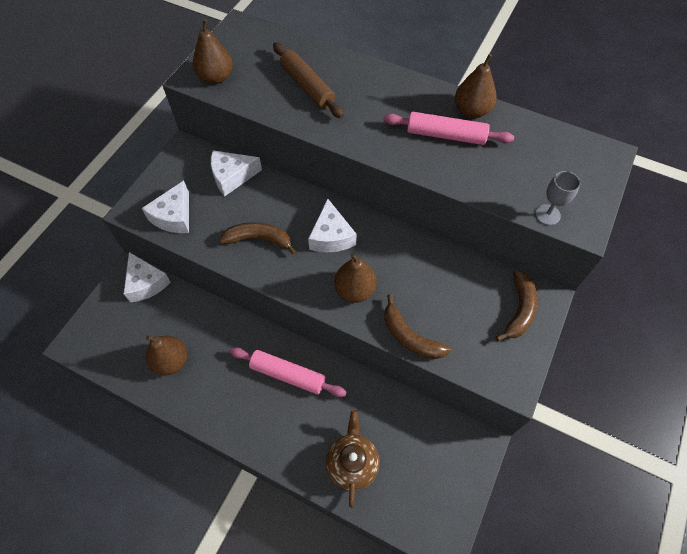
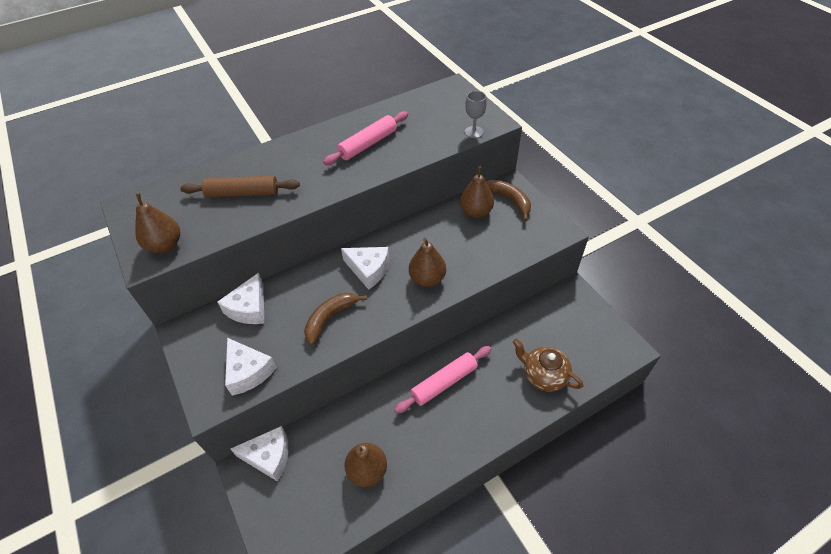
camera: 55 degrees left, 10 degrees down
brown banana [384,294,451,359] -> none
brown pear [455,54,497,118] -> brown pear moved to [460,166,494,218]

